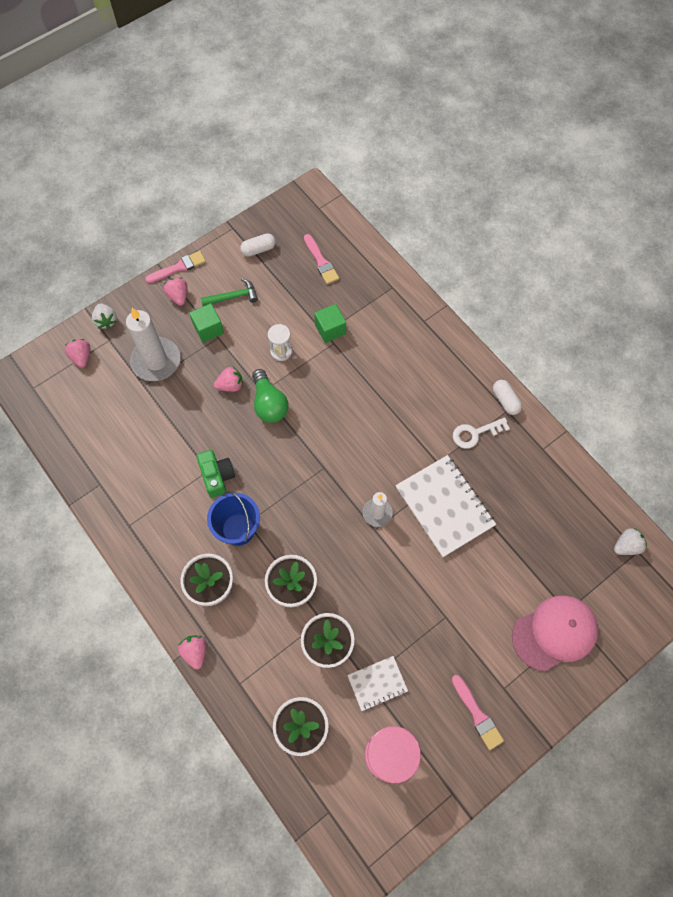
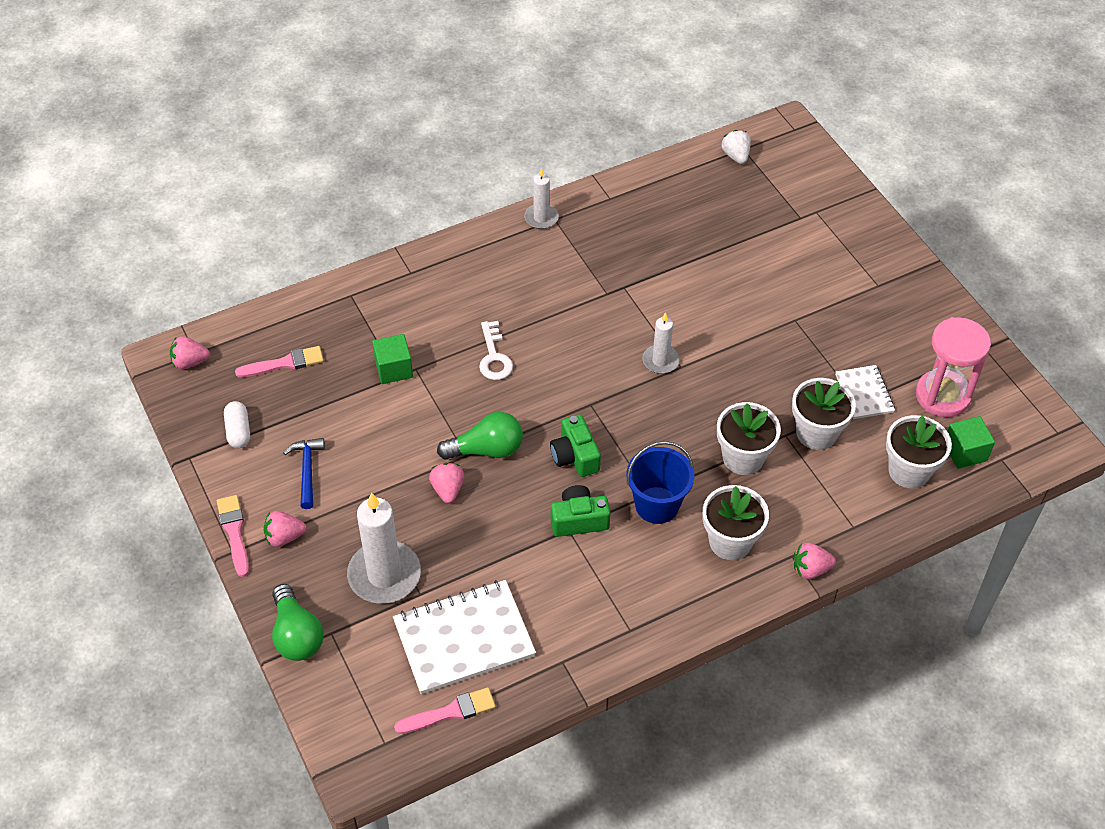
camera: 80 degrees left, 15 degrees down
pink strawberry [65,339,90,368] -> pink strawberry moved to [170,336,210,369]
white strawberry [92,303,117,329] -> green light bulb [272,584,324,661]
green cube [189,303,224,343] -> green cube moved to [947,416,995,469]
green hammer [201,278,258,306] -> blue hammer [284,438,325,509]
white hourglass [268,324,292,361] -> none
white notebook [395,455,496,557] -> white notebook moved to [393,580,536,694]
pink brush [452,675,504,750] -> pink brush moved to [394,687,496,734]
white key [453,417,510,449] -> white key moved to [479,321,513,380]
white capsule [493,380,522,415] -> white candle [524,167,559,229]
pink cap [512,595,598,671] -> none
none -> green camera [550,414,601,477]

